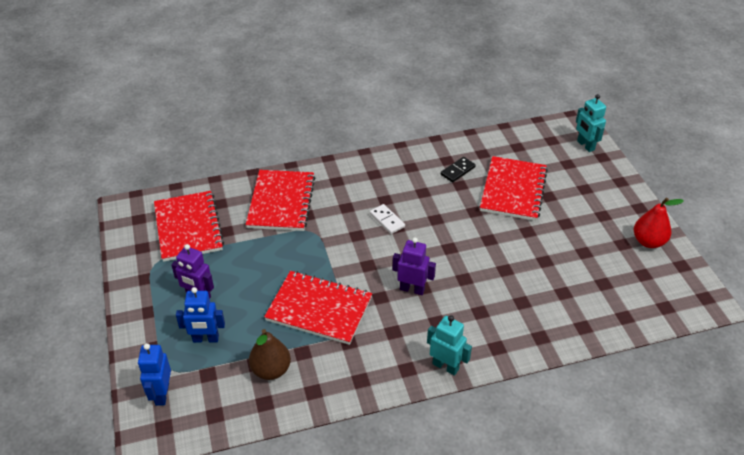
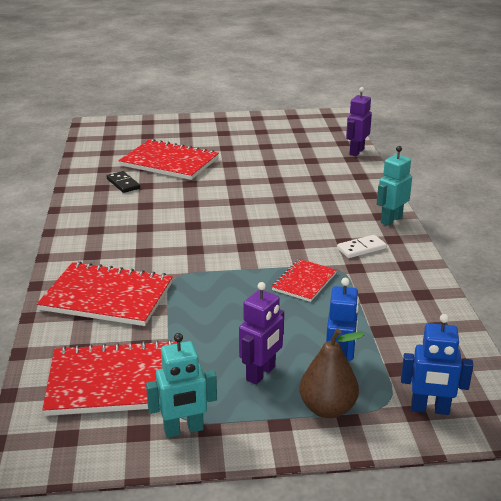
camera: 80 degrees left, 15 degrees down
brown pear [249,329,291,380] -> brown pear moved to [300,329,364,418]
red notebook [264,271,372,345] -> red notebook [272,259,337,302], size x0.56
white domino [370,204,405,234] -> white domino moved to [337,235,386,258]
purple robot [393,237,436,295] -> purple robot moved to [346,87,372,156]
turquoise robot [576,94,606,152] -> turquoise robot moved to [146,333,217,438]
red pear [634,198,684,248] -> none

